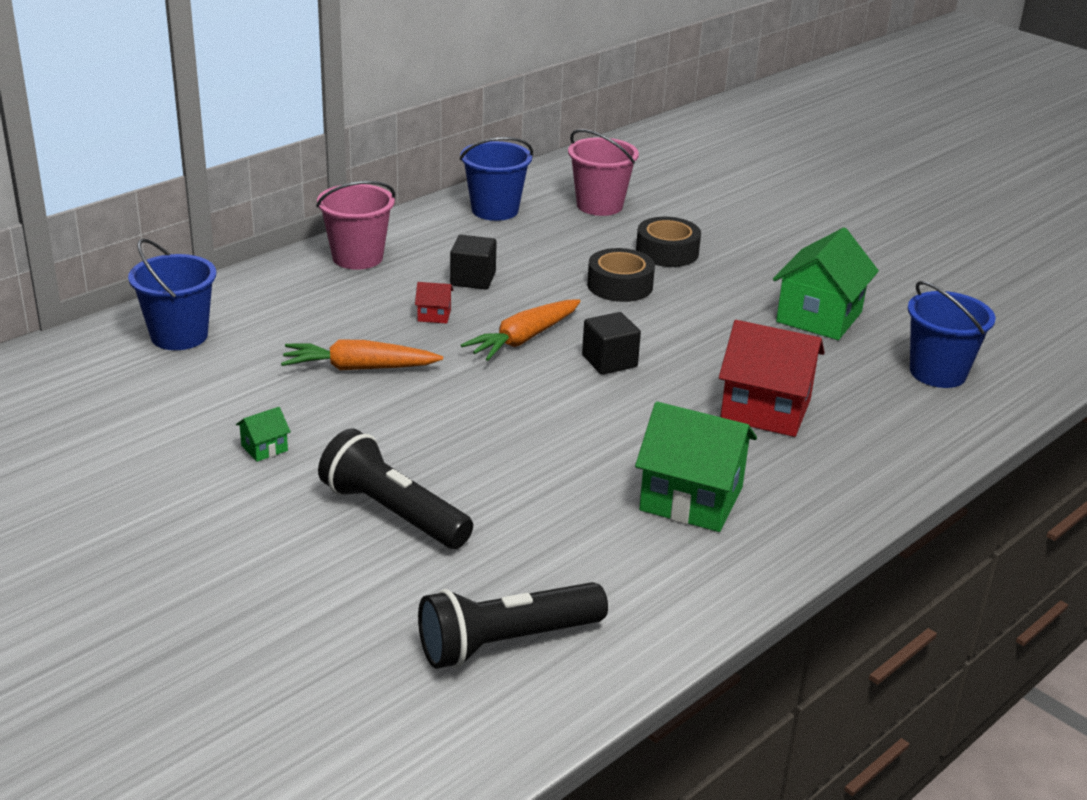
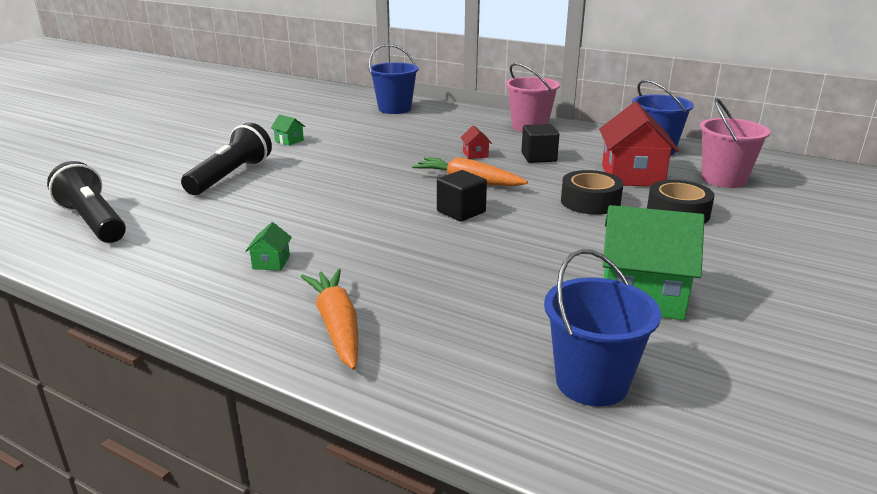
camera: 75 degrees right, 5 degrees down
orange carrot [281,339,443,370] -> orange carrot moved to [301,269,358,370]
green house [635,402,757,532] -> green house [245,222,292,271], size x0.43
red house [719,320,825,437] -> red house moved to [599,102,679,186]

